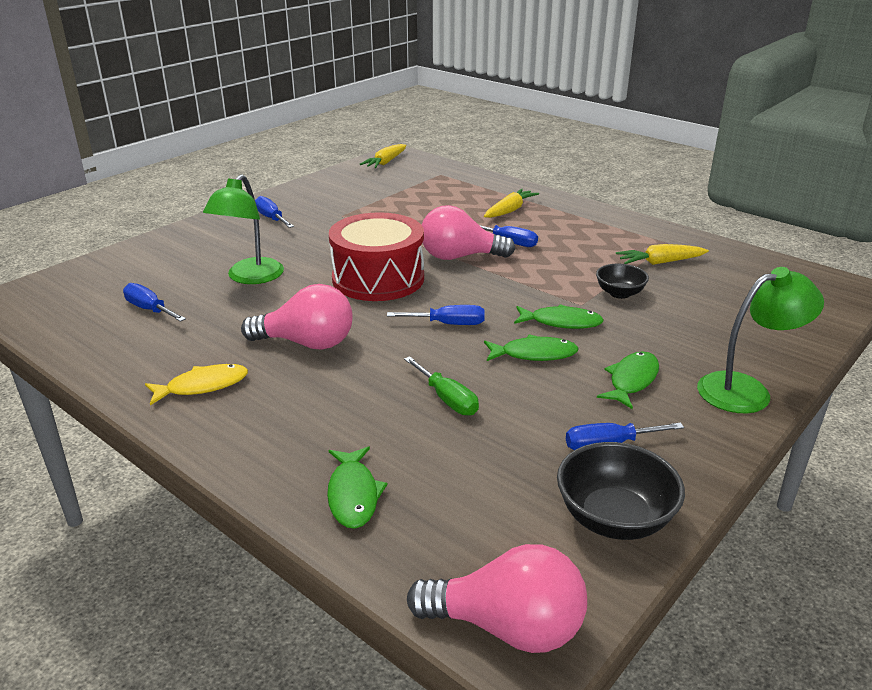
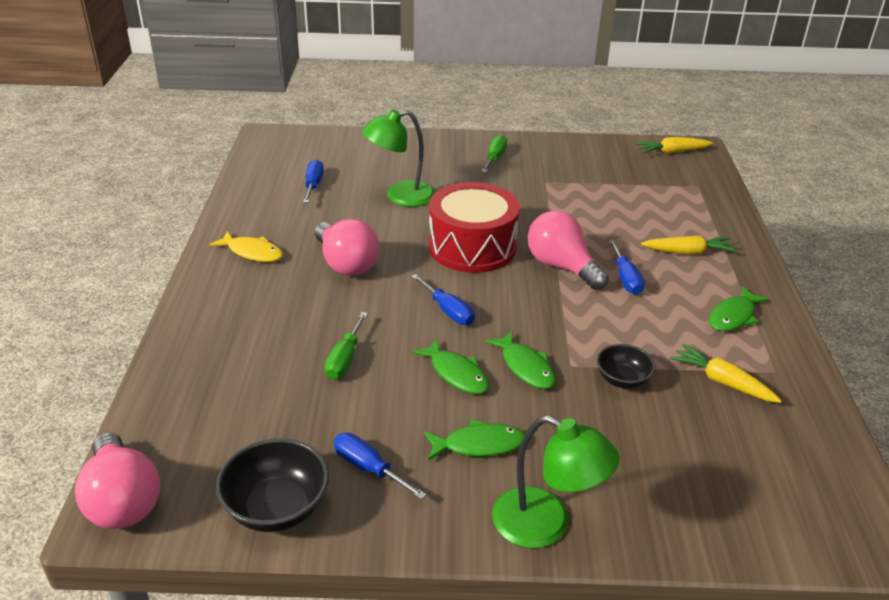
camera: 50 degrees right, 5 degrees up
blue screwdriver [255,196,294,228] -> green screwdriver [482,135,507,172]
green fish [327,446,388,529] -> green fish moved to [709,286,769,331]

